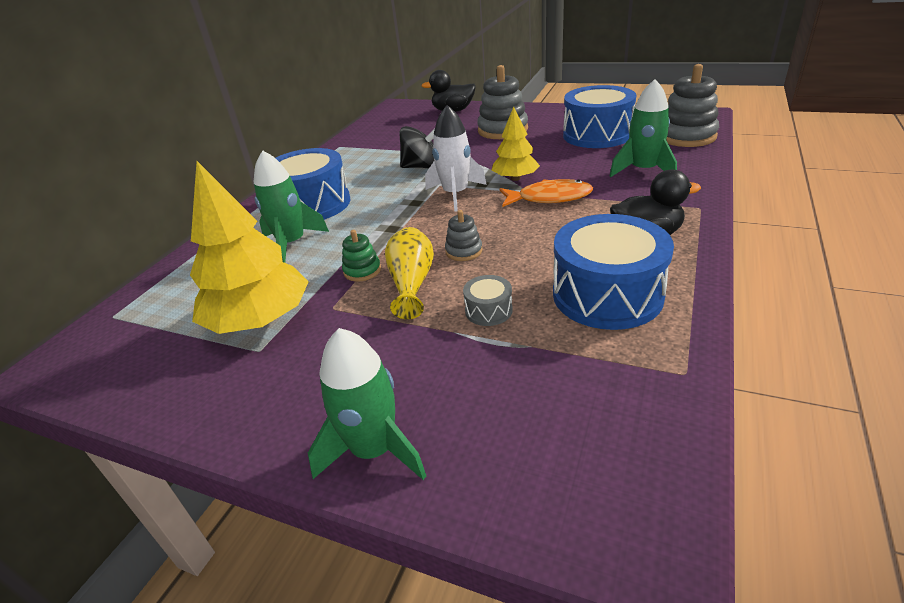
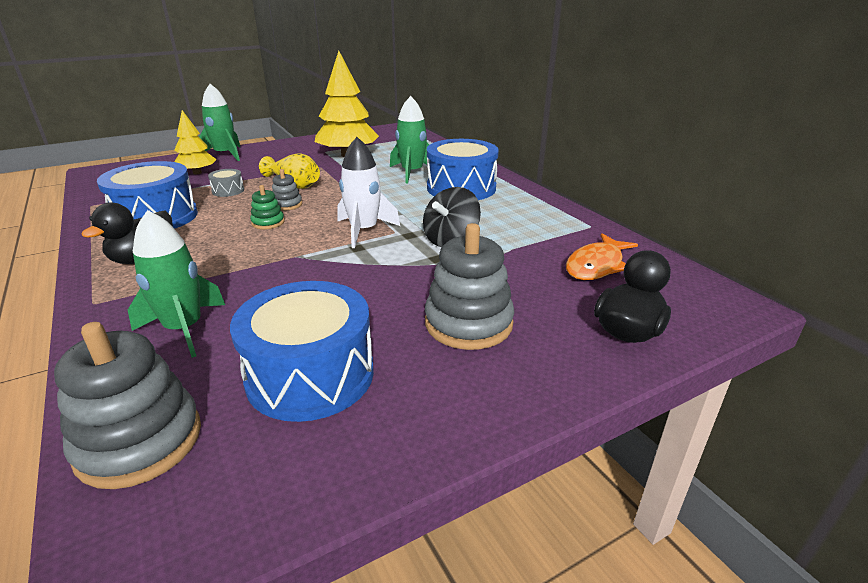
camera: 125 degrees right, 5 degrees down
green stacking toy [342,230,381,282] -> green stacking toy moved to [250,185,284,229]
yellow tree [492,106,540,181] -> yellow tree moved to [174,110,217,174]
orange fish [500,179,593,207] -> orange fish moved to [566,233,638,280]

